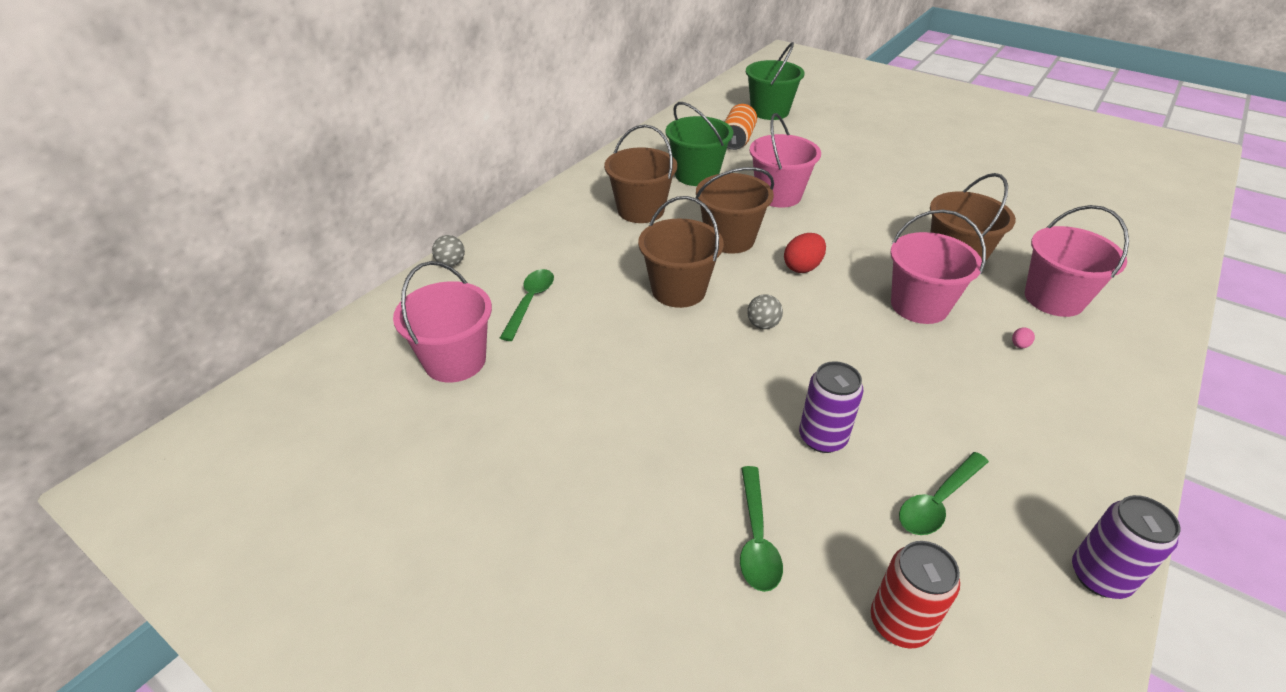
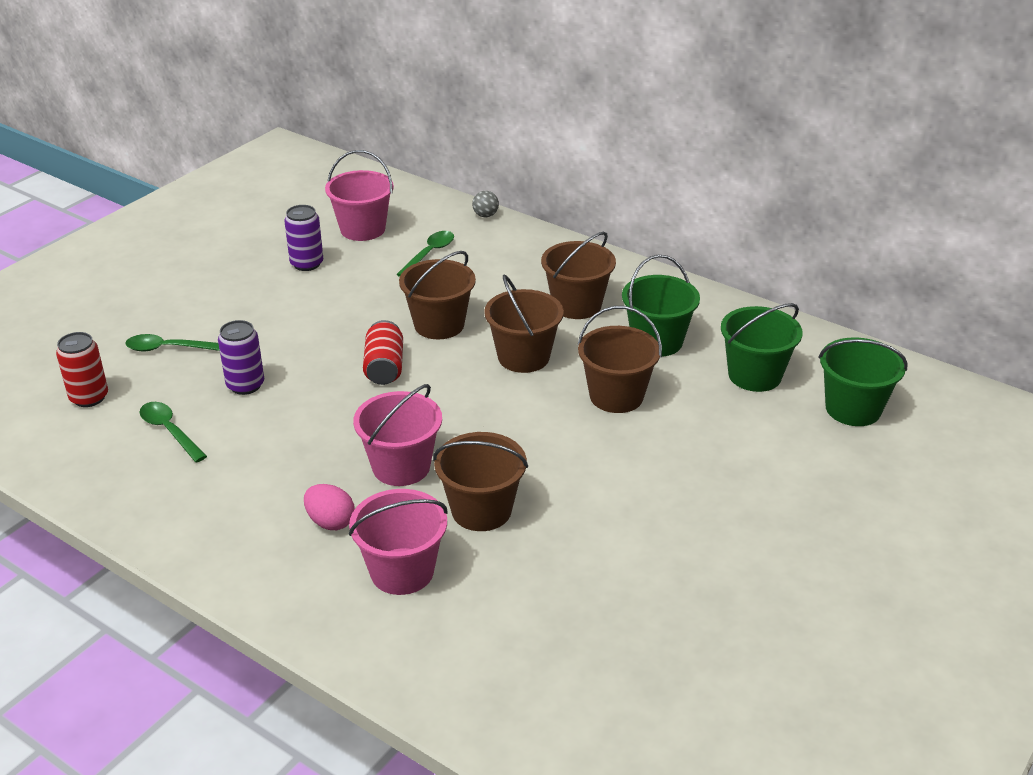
camera: 90 degrees right, 5 degrees down
green spoon [500,269,554,341] -> green spoon turned 75 degrees counterclockwise [396,231,454,277]
orange can [725,104,757,150] -> green bucket [721,303,803,392]
grey ball [747,294,783,329] -> red can [363,320,403,385]
pink bucket [749,113,821,208] -> brown bucket [577,306,662,413]
red egg [784,233,826,273] -> none
pink egg [1012,327,1035,348] -> pink egg [304,484,355,530], size x2.12
purple can [1072,495,1180,599] -> purple can moved to [284,205,323,271]

